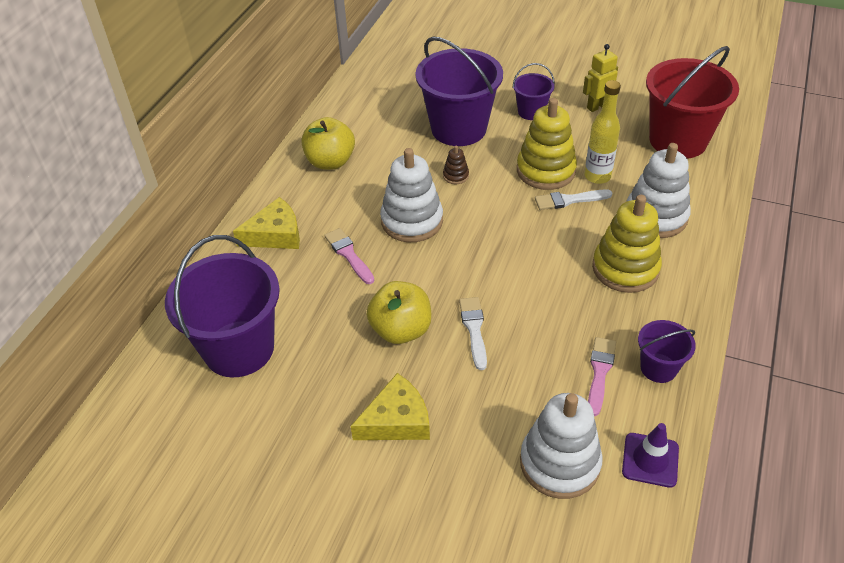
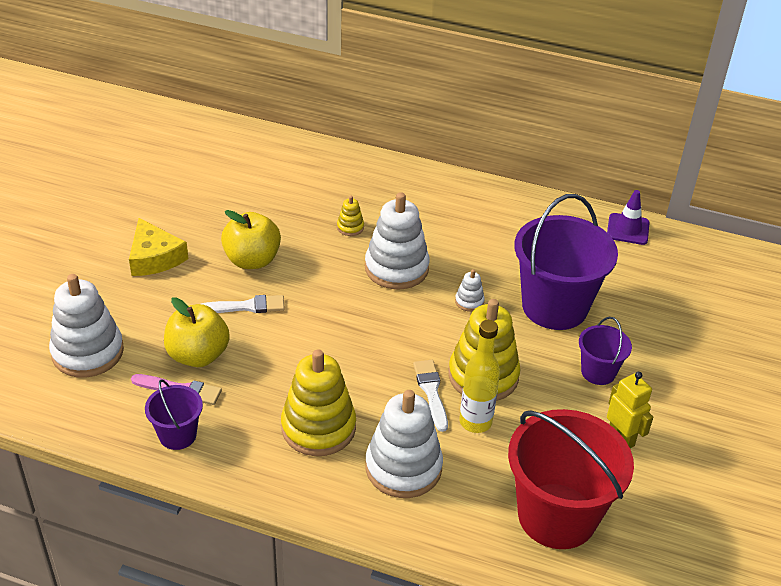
camera: 85 degrees right, 5 degrees down
purple bucket [165,235,280,377] -> none
yellow cheese [233,197,300,249] -> none
yellow apple [301,117,355,170] -> yellow apple moved to [164,297,230,367]
pink brush [324,228,374,284] -> yellow stacking toy [337,196,364,236]
brown stacking toy [443,145,469,184] -> white stacking toy [455,269,485,312]
purple traffic cone [622,423,679,488] -> purple traffic cone moved to [607,190,650,245]

